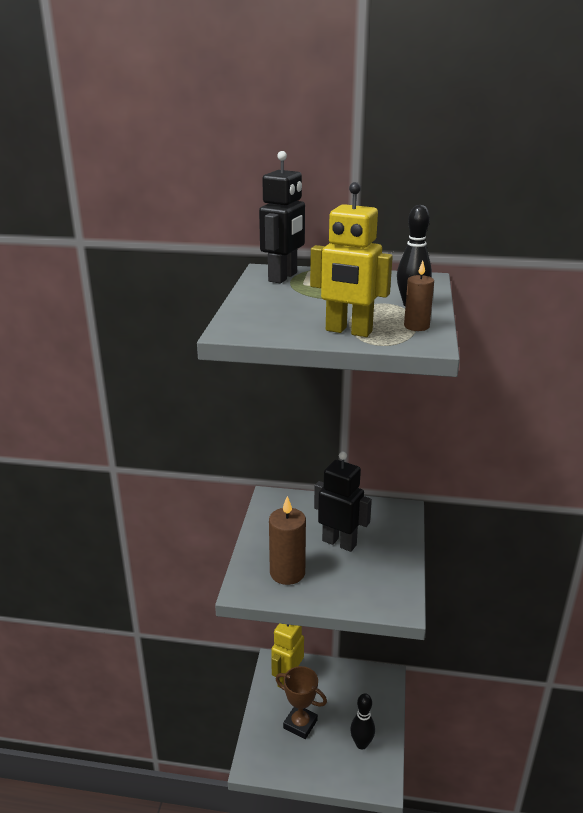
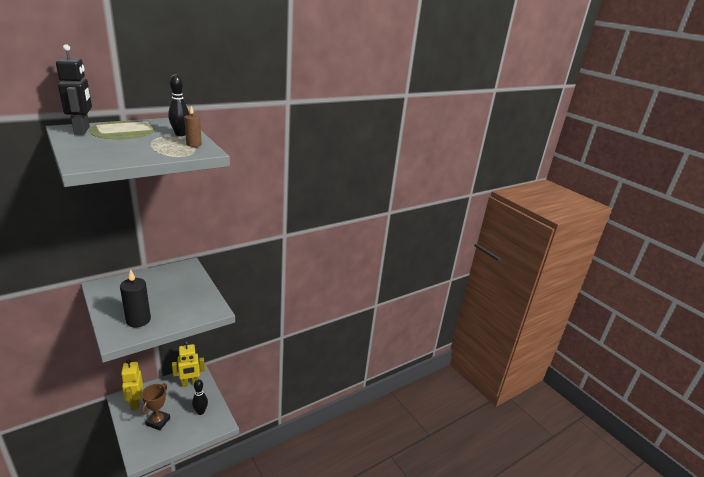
camera: 45 degrees left, 0 degrees up
brown candle [269,496,306,585] -> black candle [120,269,151,327]
brown trophy [276,666,327,739] -> brown trophy turned 60 degrees counterclockwise [141,383,170,430]
yellow robot [310,182,393,337] -> yellow robot moved to [172,341,205,387]
black robot [314,452,372,552] -> none

